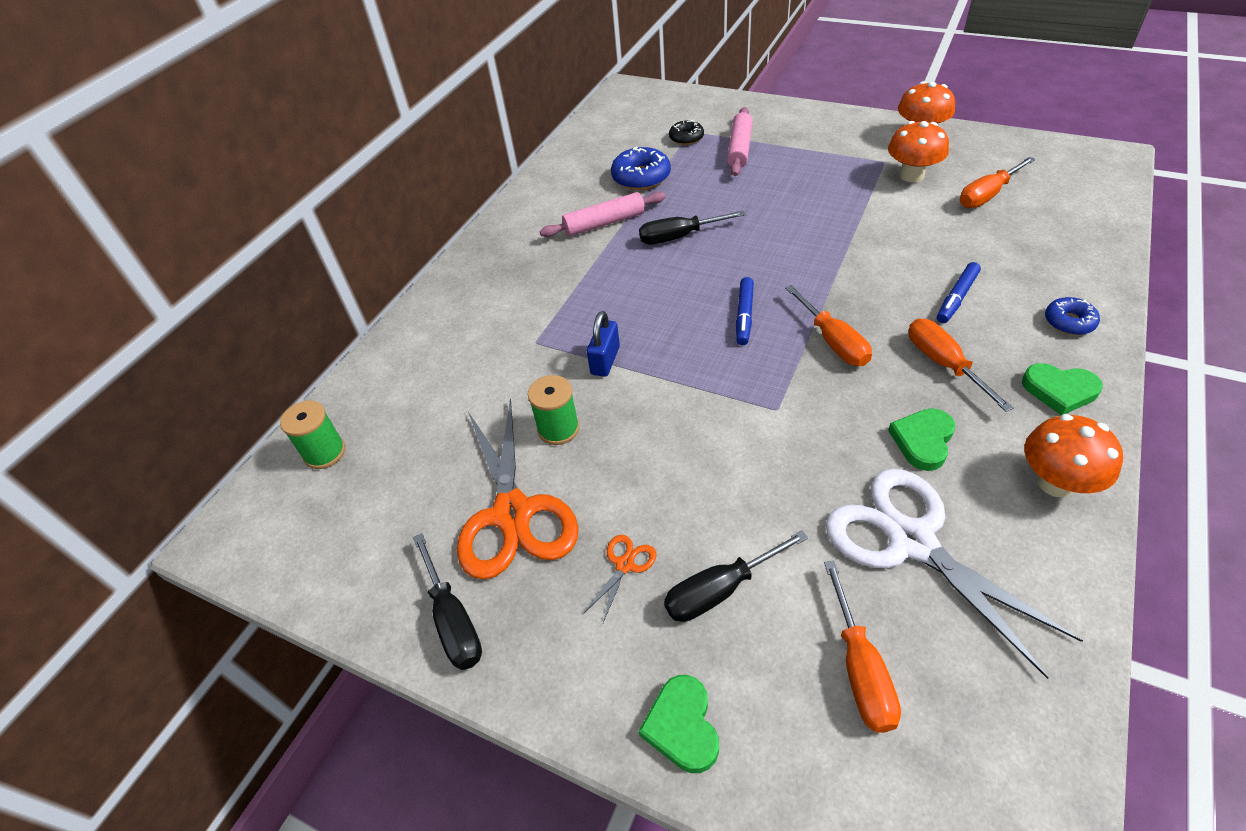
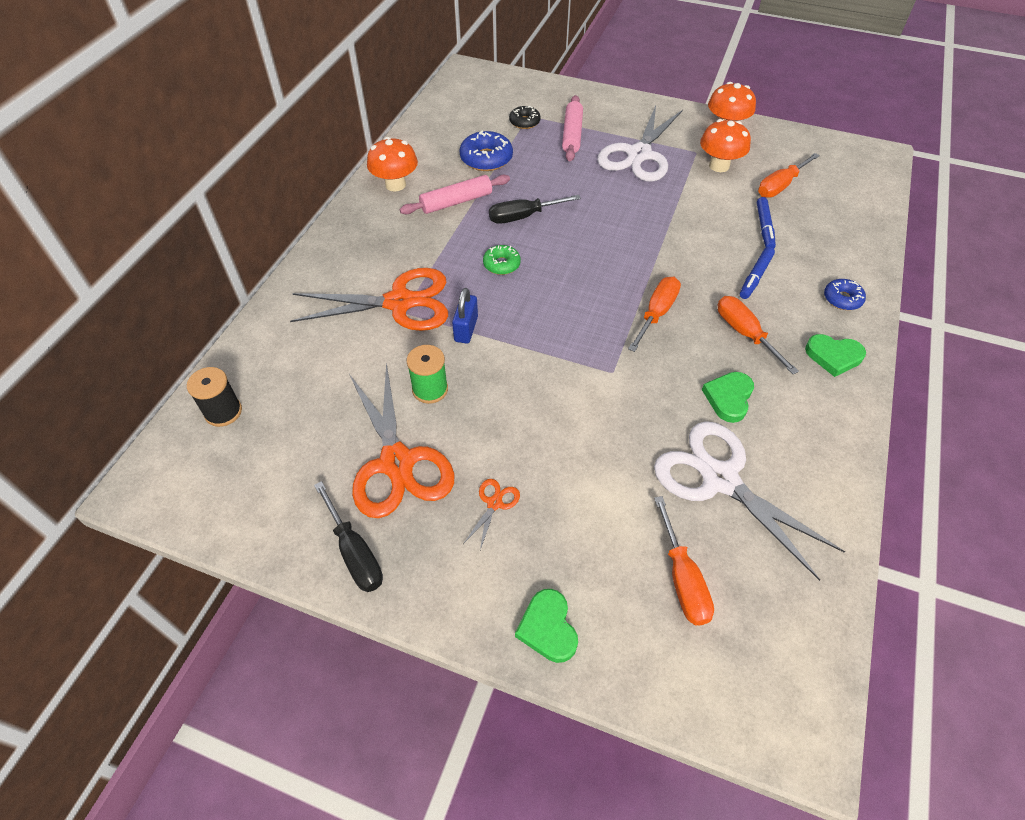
camera: 10 degrees left, 5 degrees up
green spool [280,400,345,469] -> black spool [187,367,242,427]
black screwdriver [664,530,808,622] -> none
blue marker [736,277,754,345] -> blue marker moved to [757,197,776,249]
orange screwdriver [785,285,872,366] -> orange screwdriver turned 120 degrees counterclockwise [628,277,681,352]
orange mushroom [1024,414,1123,498] -> orange mushroom moved to [367,137,418,192]
none -> orange scissors [290,268,448,331]
none -> green donut [483,245,521,275]
none -> white scissors [597,106,683,181]

